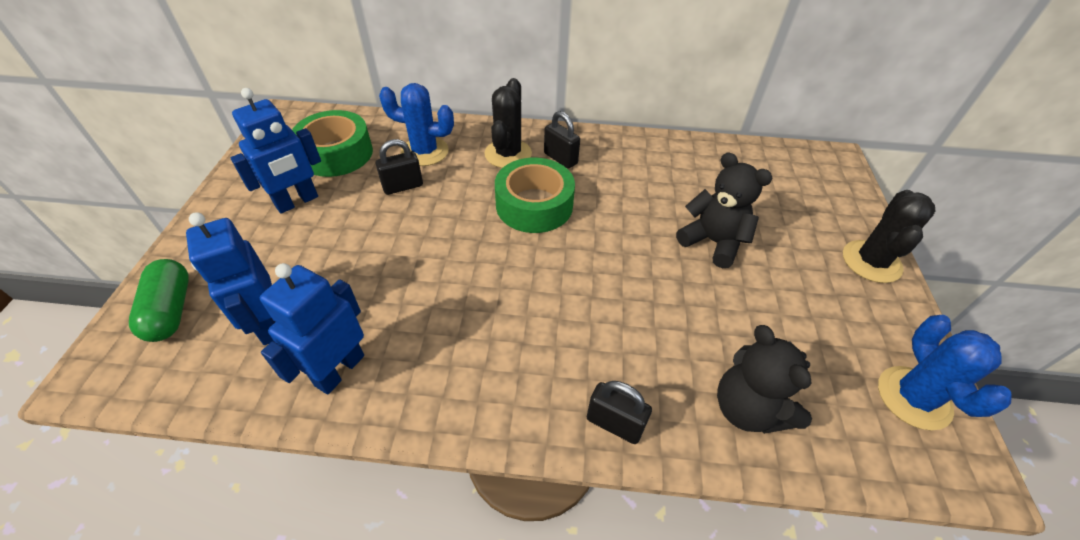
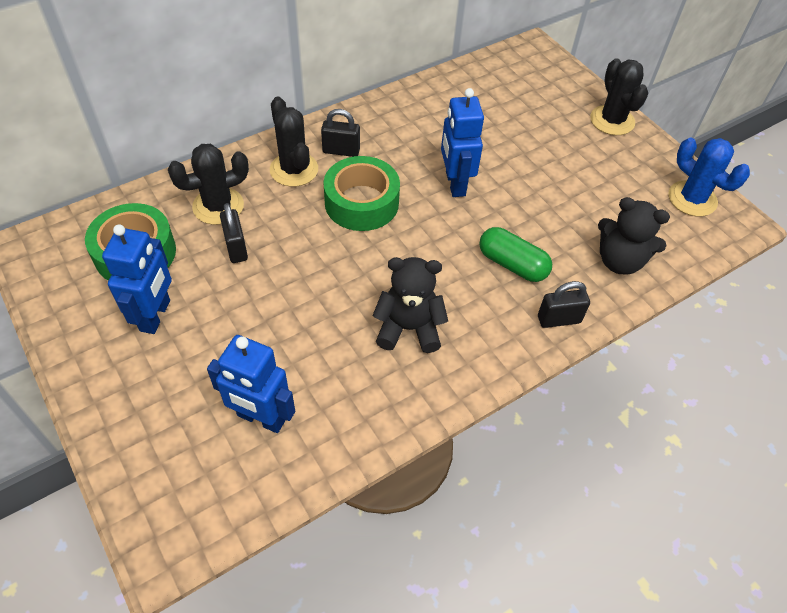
camera: 40 degrees left, 5 degrees up
green capsule [129,259,189,342] -> green capsule moved to [479,227,552,282]
blue robot [260,263,364,394] -> blue robot moved to [441,88,484,197]
black padlock [376,139,423,195] -> black padlock turned 45 degrees counterclockwise [220,203,248,263]
blue cactus [379,83,454,166] -> black cactus [168,144,249,225]
black teddy bear [676,152,773,268] -> black teddy bear moved to [373,257,448,353]

